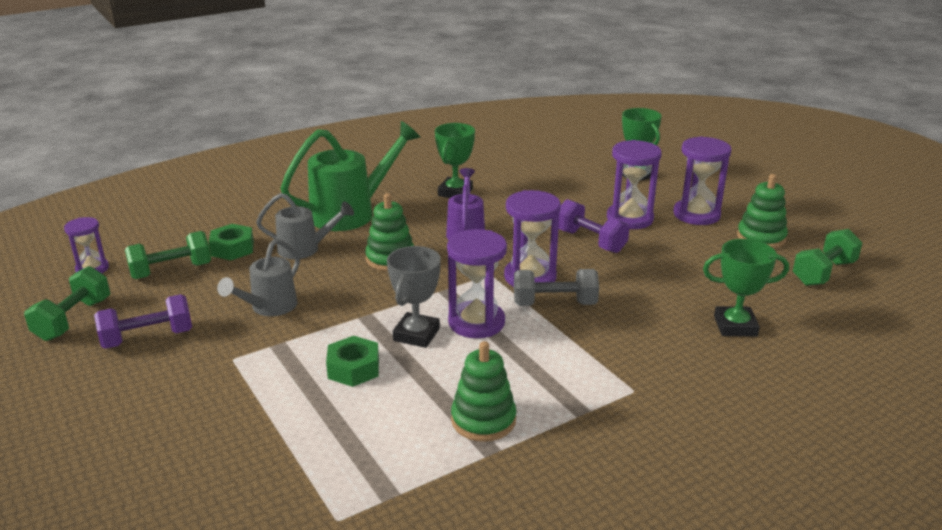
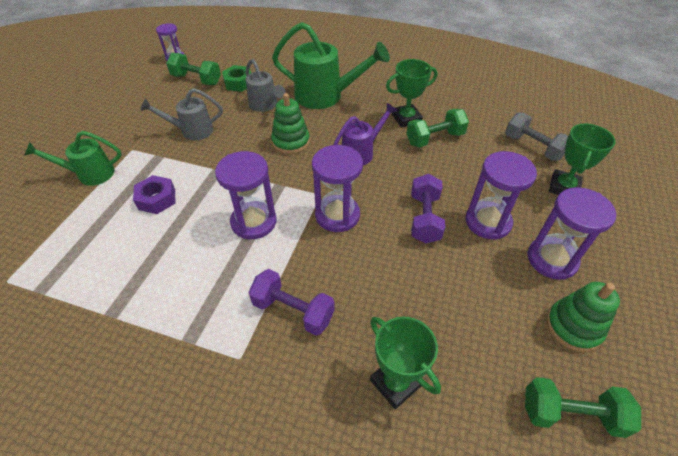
camera: 50 degrees right, 20 degrees up
green dumbbell [24,266,110,341] -> green dumbbell moved to [406,109,469,147]
purple dumbbell [94,294,192,349] -> purple dumbbell moved to [249,269,335,336]
green nut [326,336,379,387] -> purple nut [133,175,175,214]
grey trophy [387,246,441,348] -> none
green stacking toy [451,341,516,442] -> none
grey dumbbell [514,269,599,306] -> grey dumbbell moved to [505,112,568,161]
none -> green watering can [24,131,121,186]

